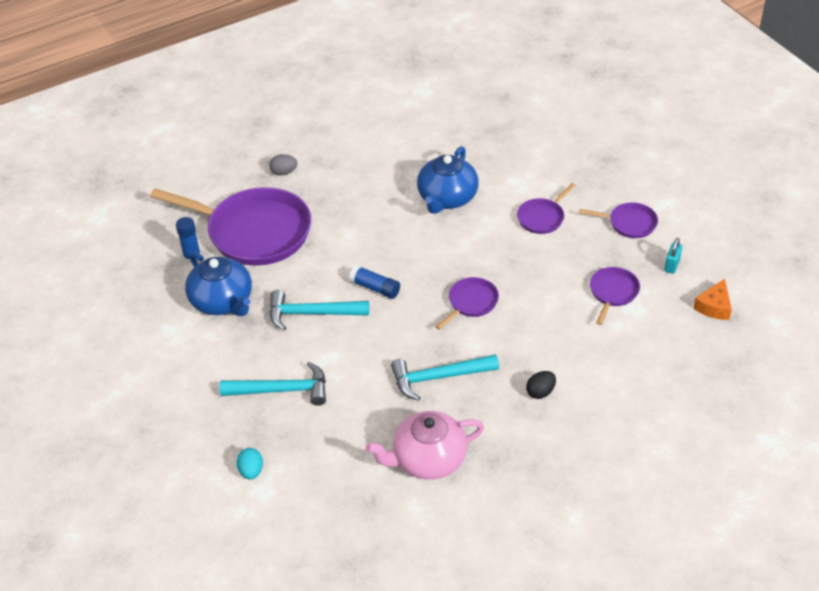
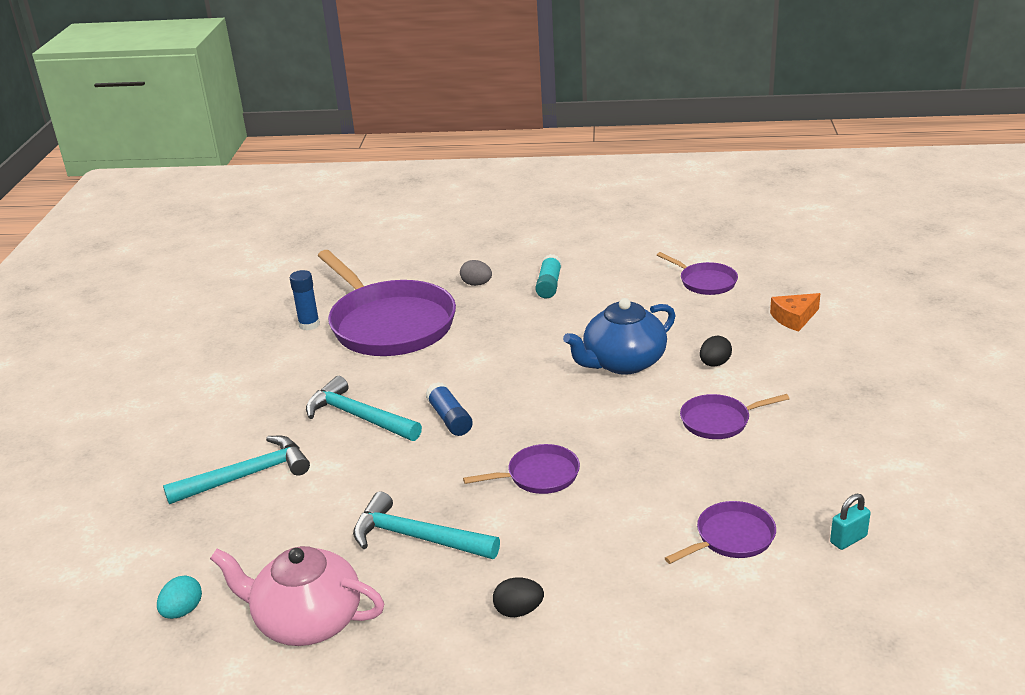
camera: 35 degrees right, 15 degrees down
blue teapot [185,251,252,316] -> none
turquoise hammer [220,362,326,406] -> turquoise hammer turned 60 degrees counterclockwise [163,436,310,504]
turquoise egg [237,448,263,479] -> turquoise egg moved to [157,575,202,619]
purple pan [579,202,658,238] -> purple pan moved to [657,252,738,295]
orange cheese [693,279,732,320] -> orange cheese moved to [770,293,820,332]
none -> turquoise glue stick [535,254,562,298]
none -> black egg [700,335,732,367]

